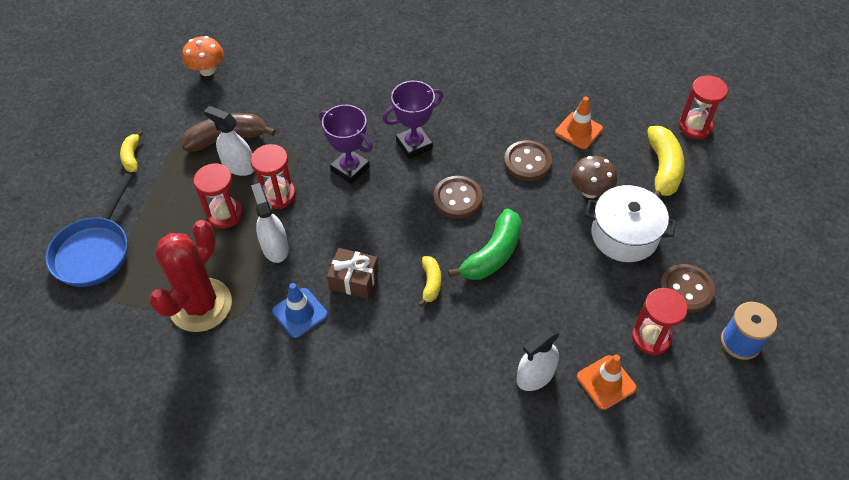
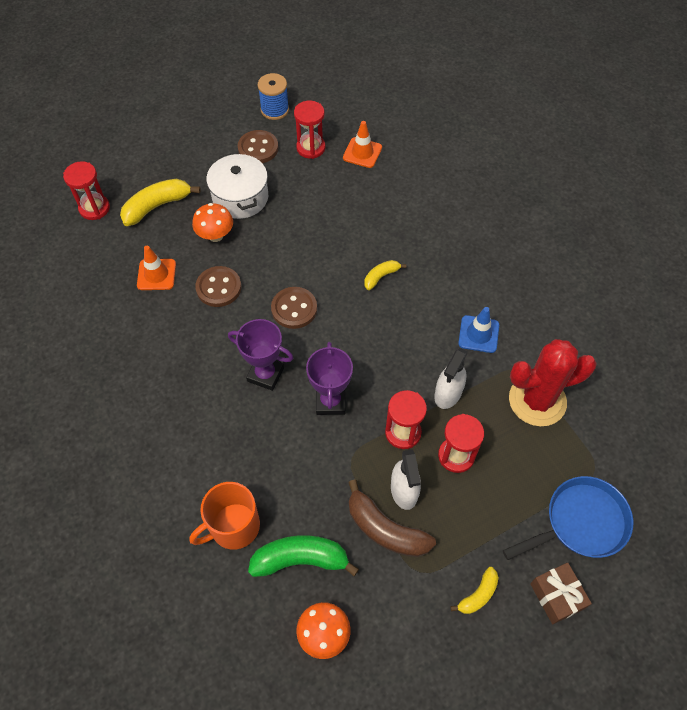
camera: 130 degrees left, 5 degrees up
brown gift [327,248,379,299] -> brown gift moved to [530,563,592,624]
green banana [448,208,521,280] -> green banana moved to [248,535,359,577]
white spray bottle [517,327,560,391] -> none
brown mushroom [571,156,617,198] -> orange mushroom [192,203,233,242]
none -> orange mug [189,482,260,550]

